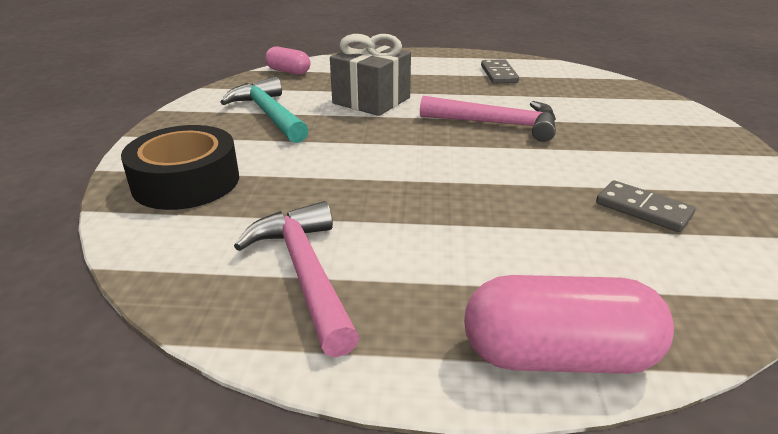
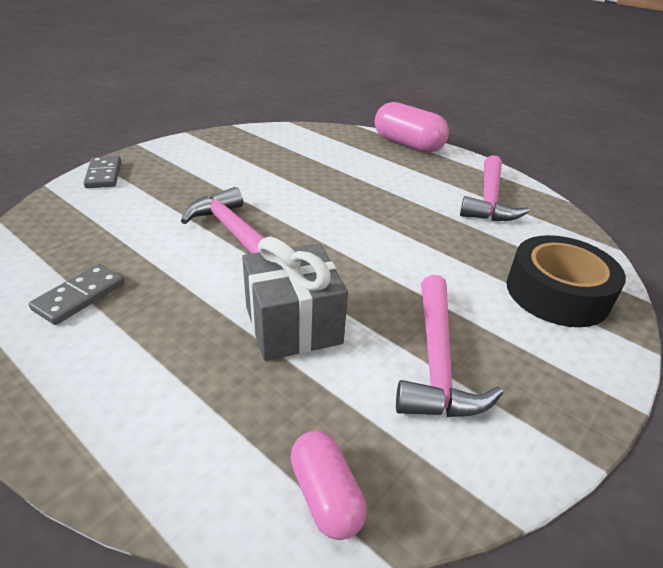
camera: 145 degrees left, 5 degrees up
turquoise hammer [220,77,309,143] -> pink hammer [396,275,503,417]
grey domino [596,180,695,232] -> grey domino moved to [83,156,121,188]

